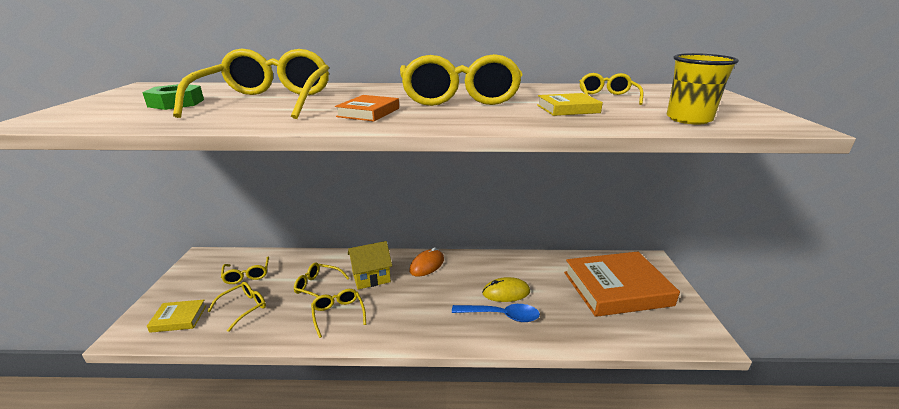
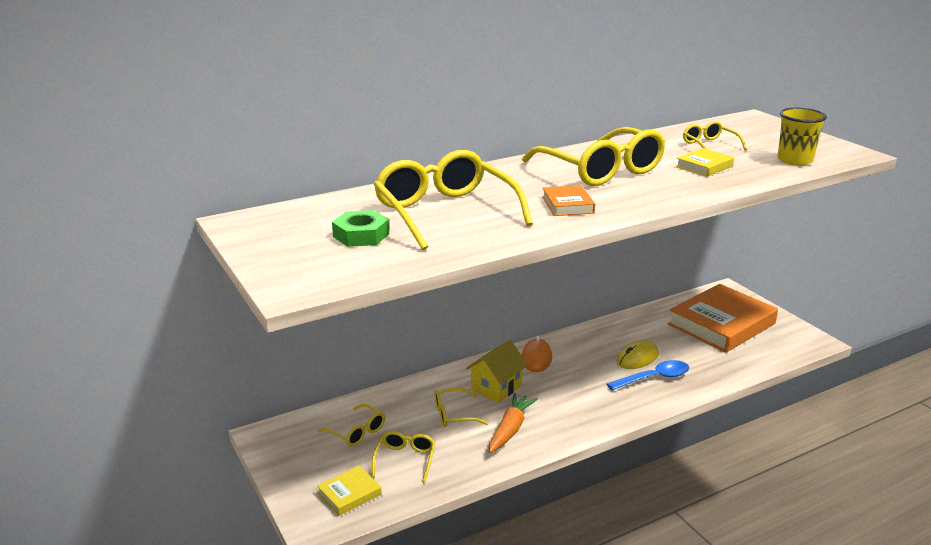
camera: 30 degrees left, 0 degrees up
yellow glasses [311,289,366,338] -> orange carrot [489,393,538,453]

